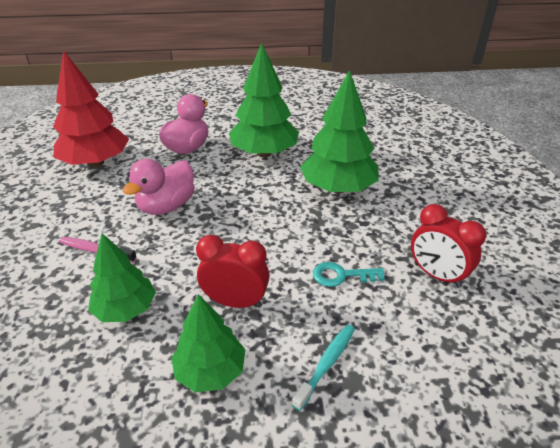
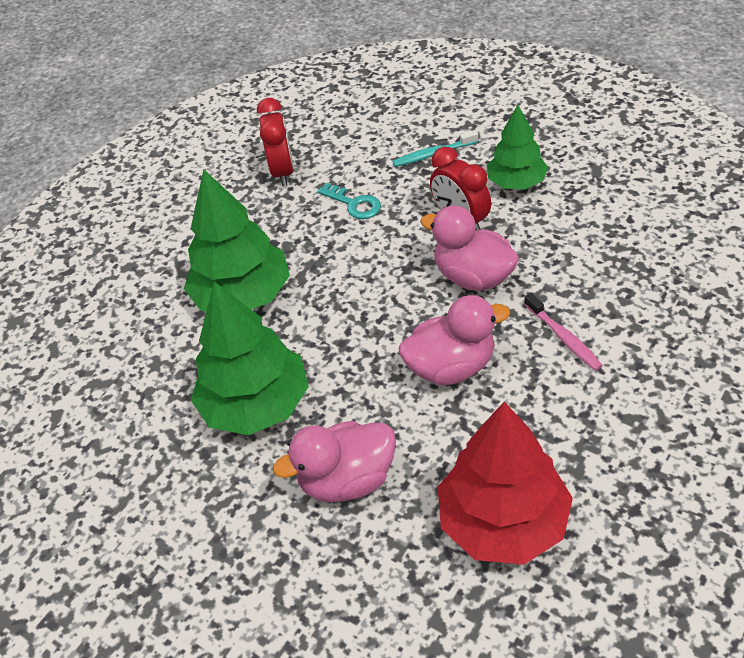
camera: 135 degrees left, 10 degrees up
green tree [88,234,156,322] -> none
none -> pink duck [420,206,519,291]

